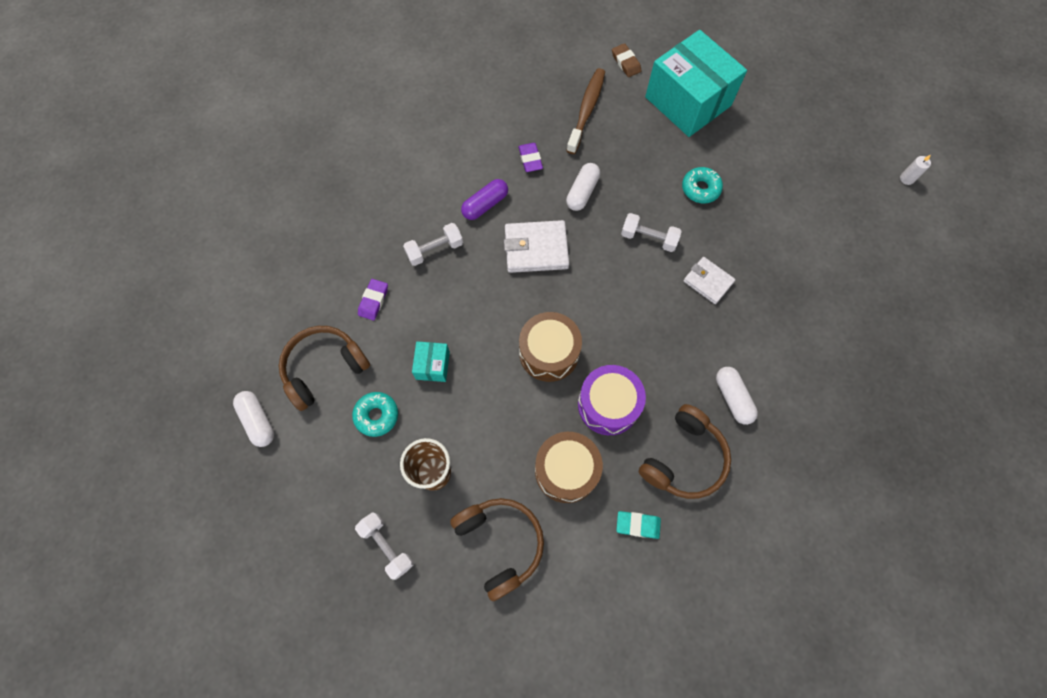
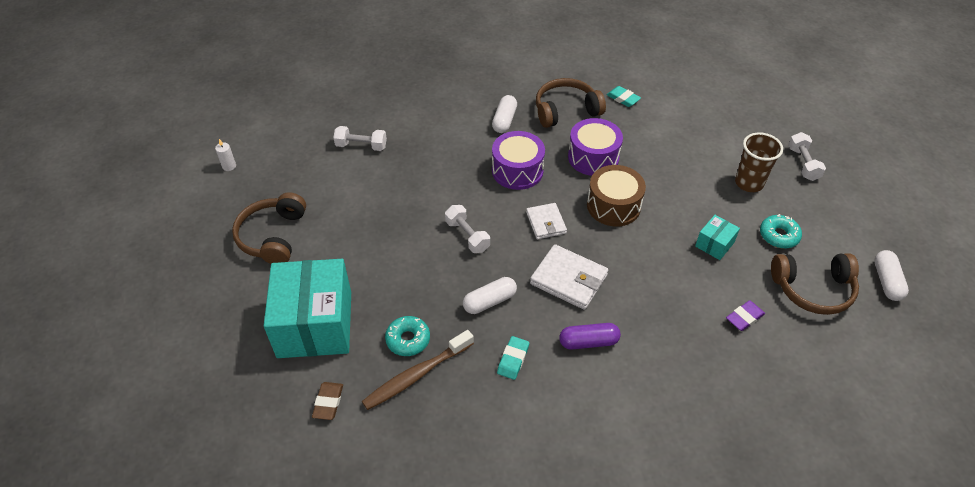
camera: 145 degrees left, 20 degrees down
white dumbbell [403,223,463,266] -> white dumbbell moved to [333,126,387,151]
brown headphones [450,498,544,601] -> brown headphones moved to [232,192,306,264]
purple eraser [518,143,543,172] -> turquoise eraser [497,336,529,380]
brown drum [535,432,603,503] -> none
turquoise donut [682,167,723,203] -> turquoise donut moved to [385,316,430,356]
white wallet [683,257,736,304] -> white wallet moved to [526,203,567,239]
none -> purple drum [492,131,545,190]

